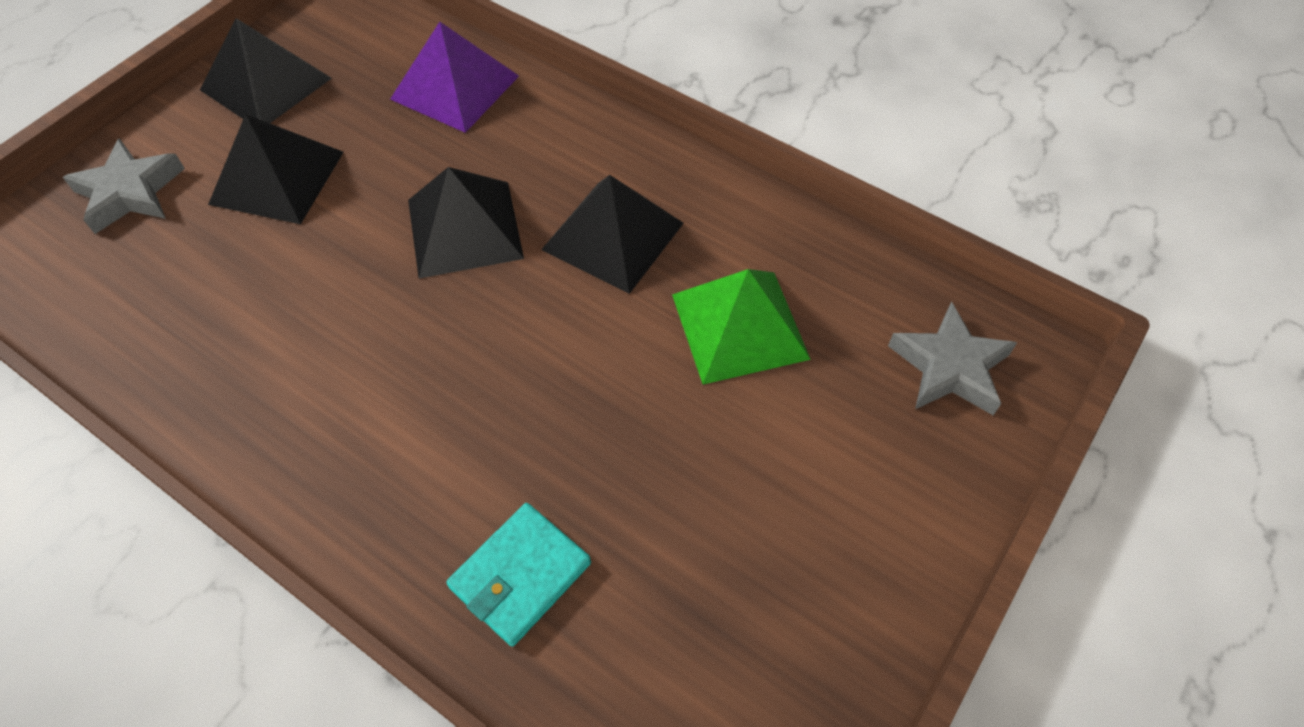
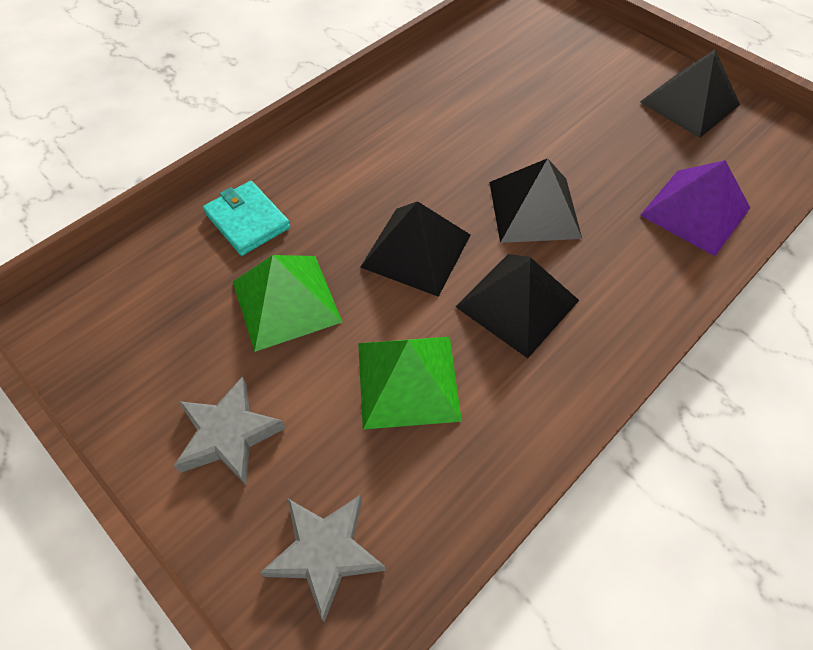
camera: 100 degrees right, 0 degrees up
grey star [63,138,185,234] -> grey star moved to [174,376,286,485]
black pyramid [208,114,344,224] -> black pyramid moved to [360,201,470,297]
none -> green pyramid [233,255,342,352]

